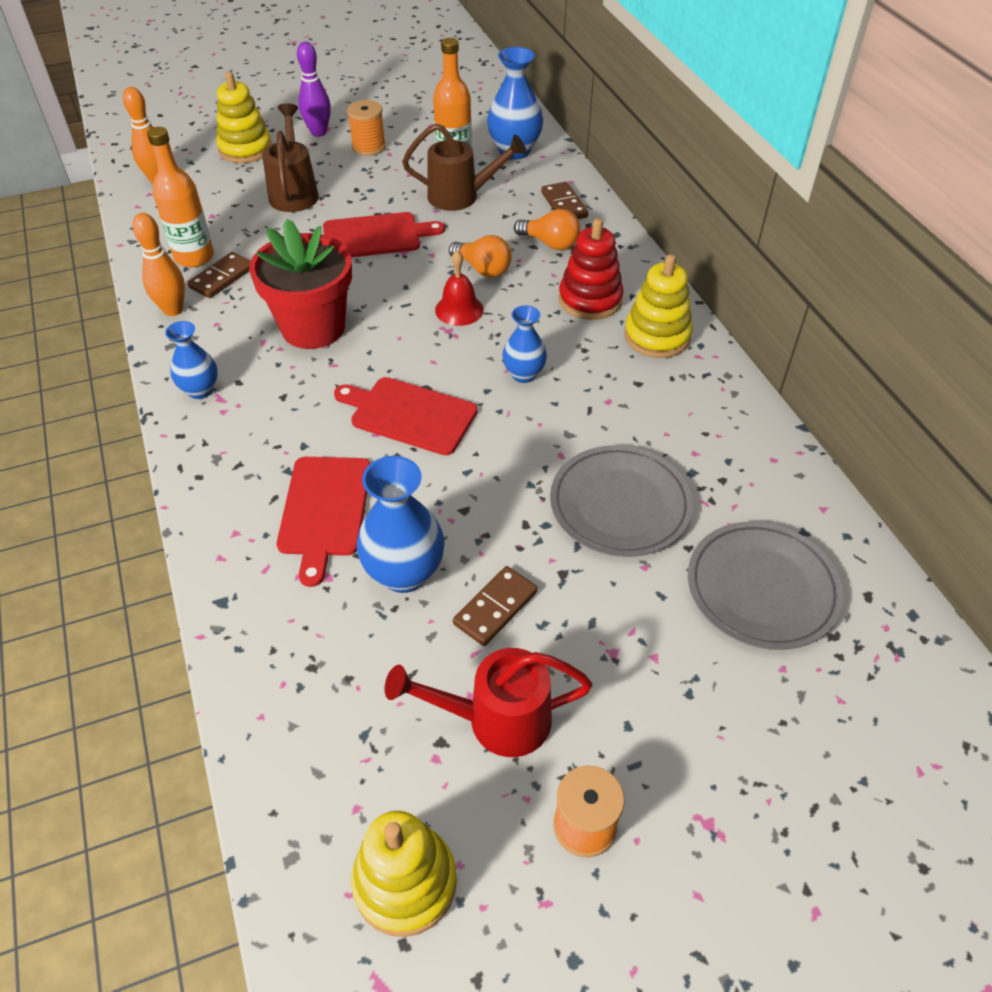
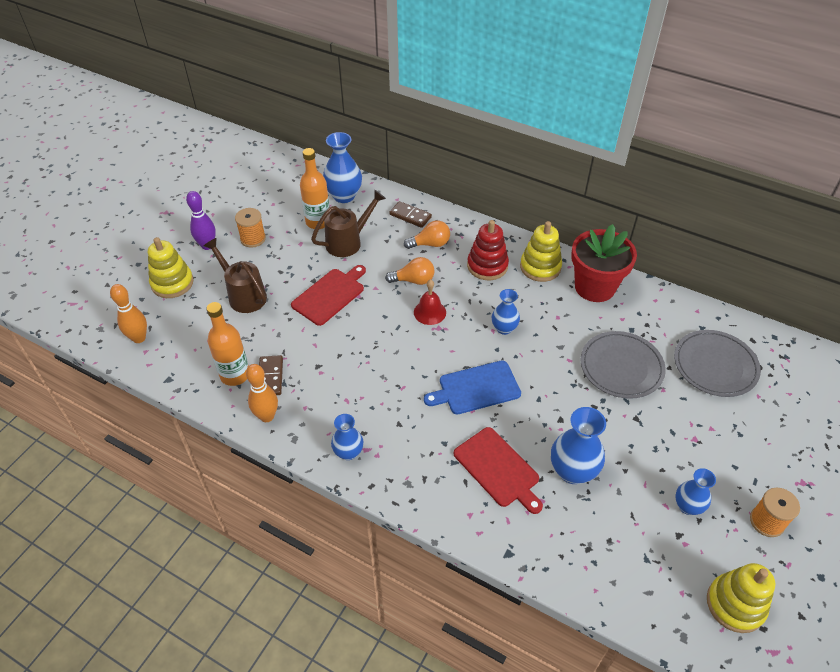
camera: 40 degrees left, 0 degrees up
red flower pot [249,219,352,349] -> red flower pot moved to [571,224,637,302]
red cutting board [334,377,478,455] -> blue cutting board [424,360,521,414]
red watering can [384,648,592,757] -> blue vase [675,468,716,515]
brown domino [453,566,538,646] -> none

